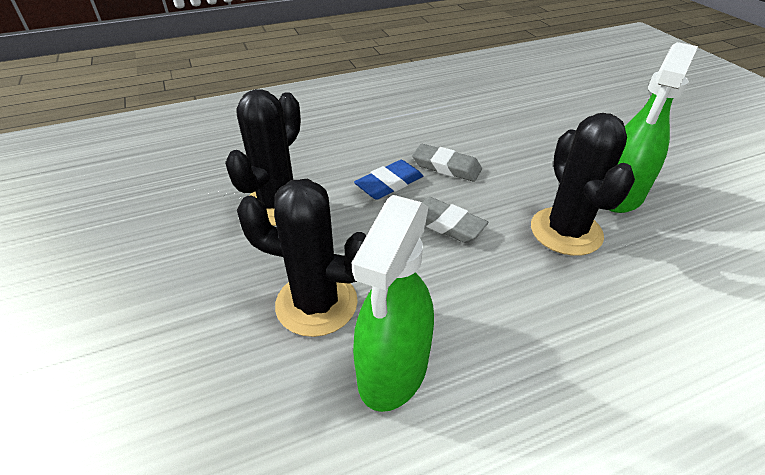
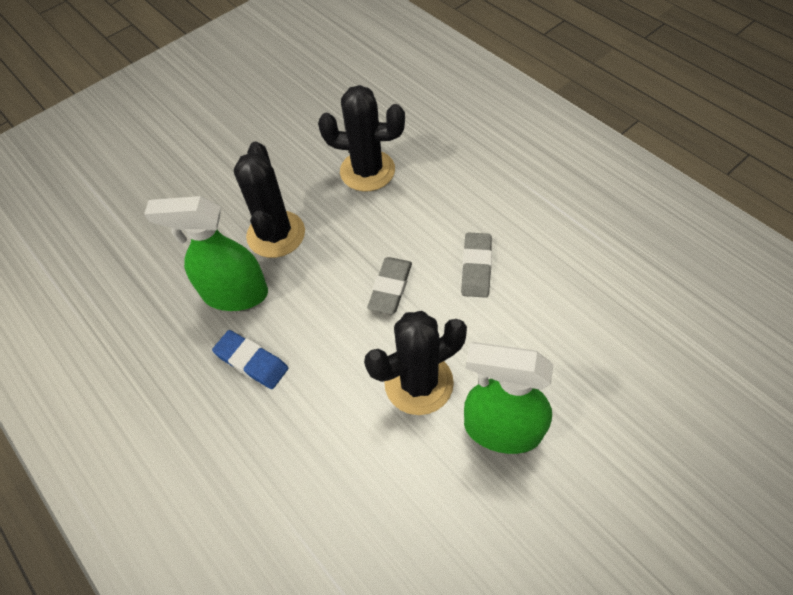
camera: 75 degrees right, 15 degrees up
blue eraser [354,160,423,200] -> blue eraser moved to [212,330,288,389]

